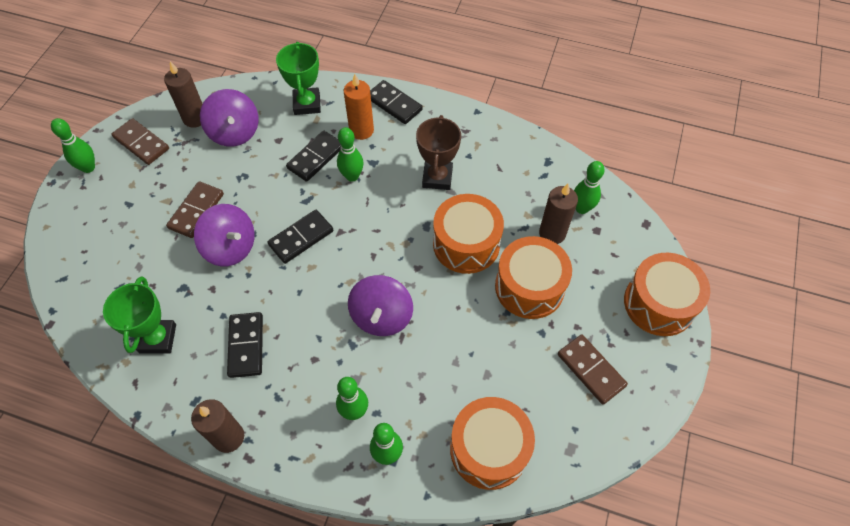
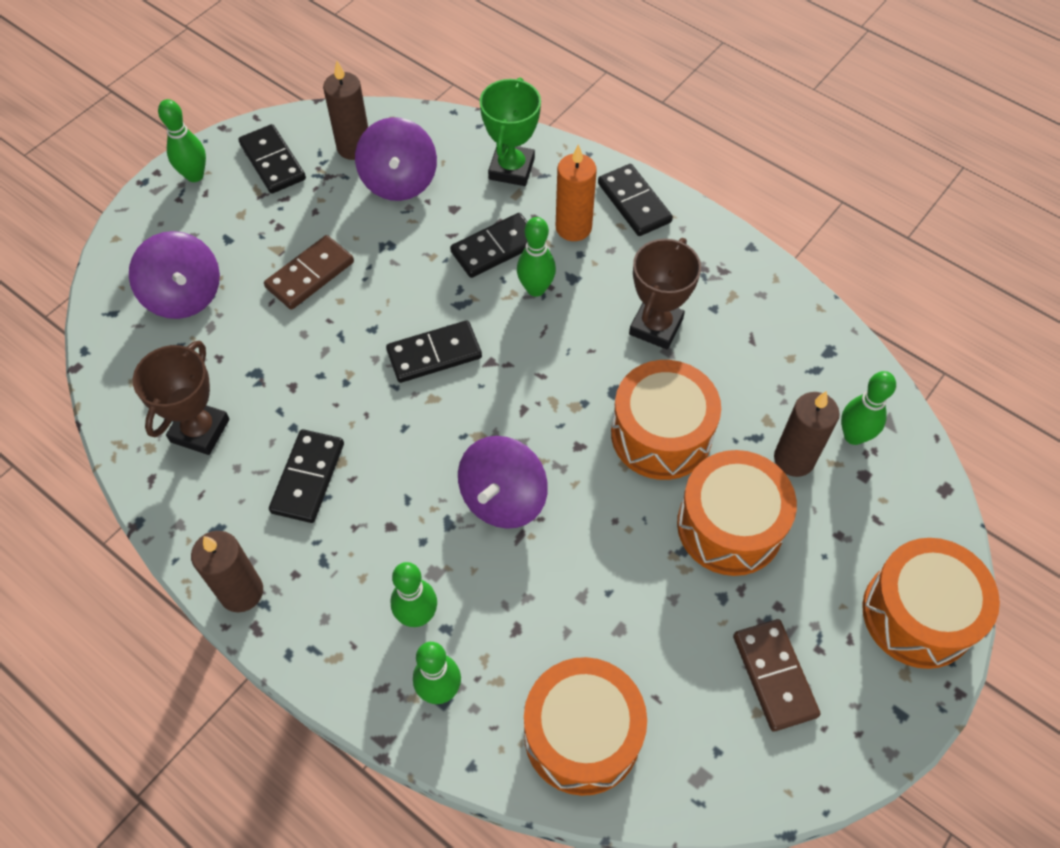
camera: 20 degrees right, 0 degrees up
green trophy [103,276,176,354] -> brown trophy [133,341,230,455]
brown domino [112,118,169,165] -> black domino [238,124,306,194]
purple spinning top [194,204,255,266] -> purple spinning top moved to [129,231,220,319]

